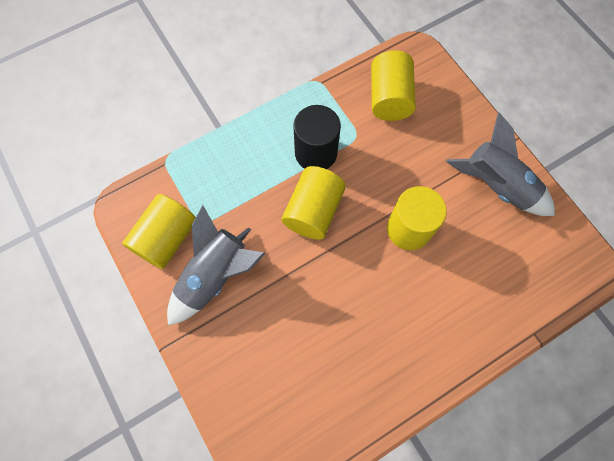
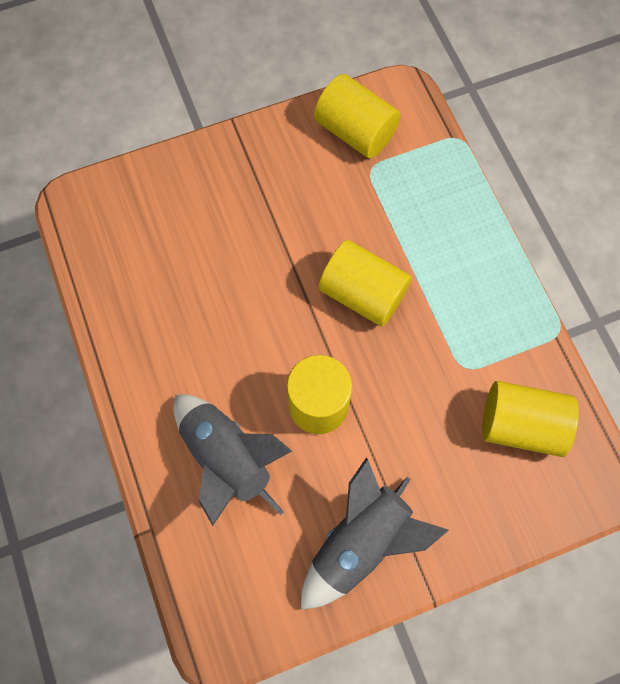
camera: 100 degrees right, 0 degrees up
grey rocket [167,205,266,325] -> grey rocket moved to [174,394,292,526]
black cylinder [293,105,341,169] -> none

